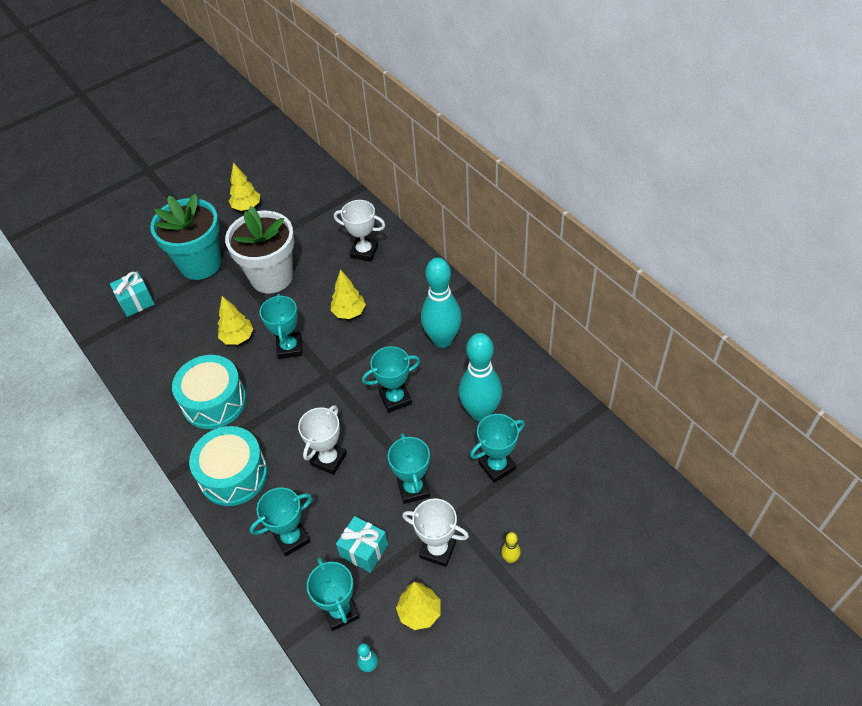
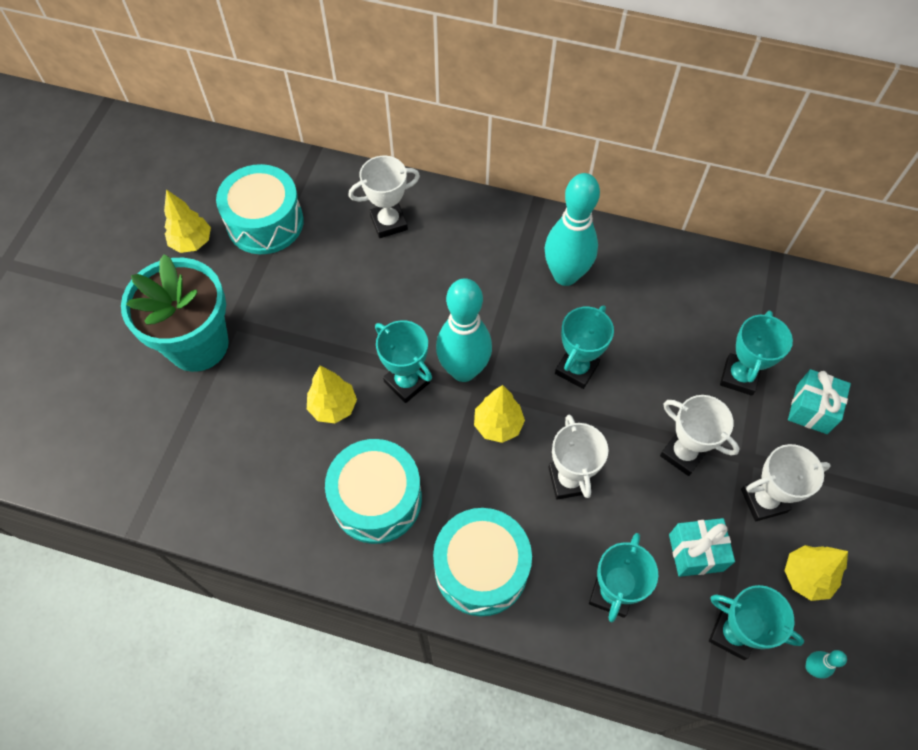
camera: 40 degrees left, 10 degrees up
turquoise gift [110,271,155,317] -> turquoise gift moved to [788,369,851,434]
white flower pot [225,206,294,293] -> none
yellow tree [331,269,366,319] -> yellow tree moved to [474,385,525,443]
turquoise trophy [388,433,430,504] -> white trophy [660,395,740,476]
turquoise bowling pin [459,333,502,421] -> turquoise bowling pin moved to [436,278,492,382]
yellow bowling pin [501,532,521,563] -> none
none -> turquoise drum [216,164,304,254]

